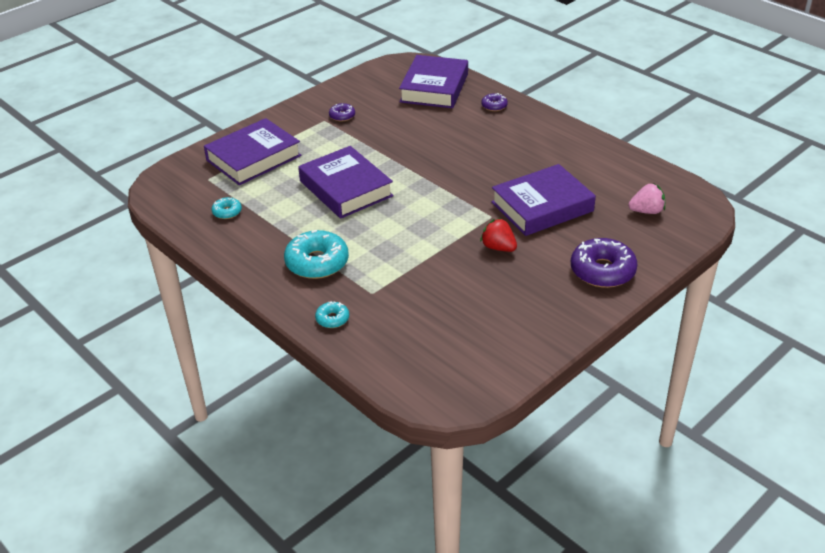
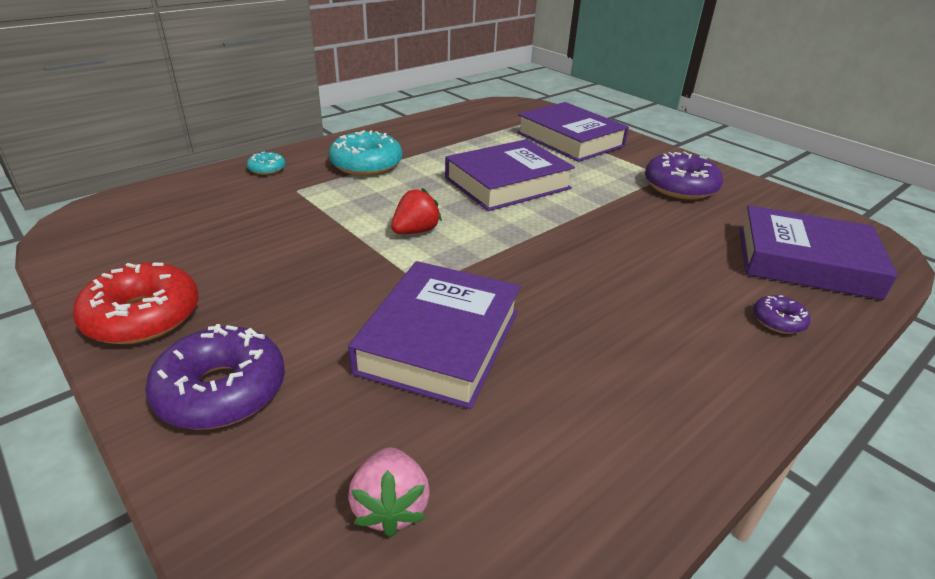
camera: 90 degrees right, 5 degrees down
turquoise donut [211,197,242,219] -> none
purple donut [329,103,355,122] -> purple donut [645,151,723,200], size x2.01
red strawberry [480,218,517,252] -> red strawberry moved to [391,188,442,234]
purple book [491,164,596,236] -> purple book turned 45 degrees clockwise [348,261,521,409]
none -> red donut [73,262,199,344]

